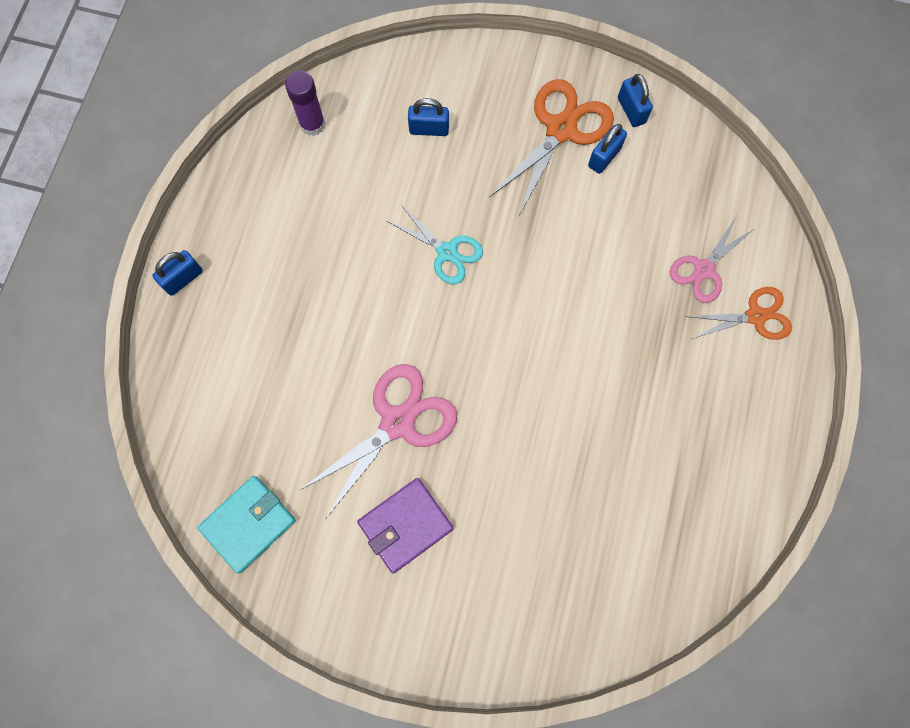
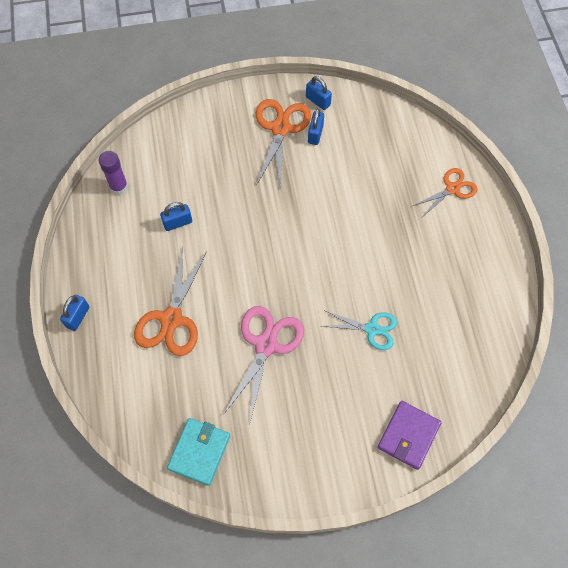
camera: 25 degrees left, 10 degrees down
purple wallet [357,478,454,573] -> purple wallet moved to [378,401,442,470]
turquoise scissors [387,205,483,284] -> turquoise scissors moved to [322,311,397,350]
blue padlock [408,98,449,136] -> blue padlock moved to [160,202,192,231]
pink scissors [670,217,754,303] -> none
none -> orange scissors [134,246,207,356]

